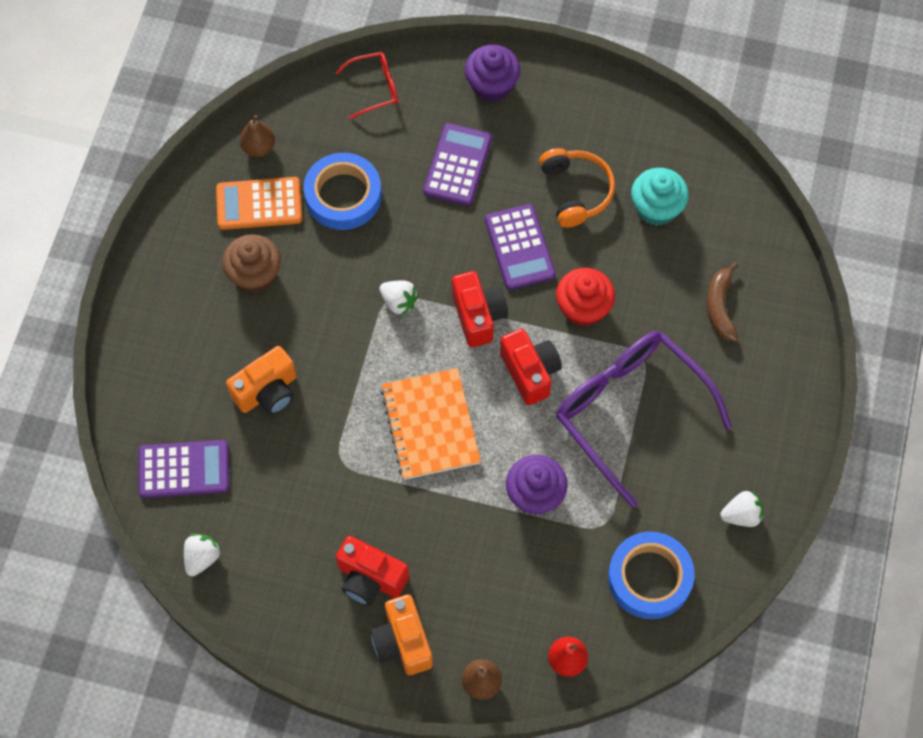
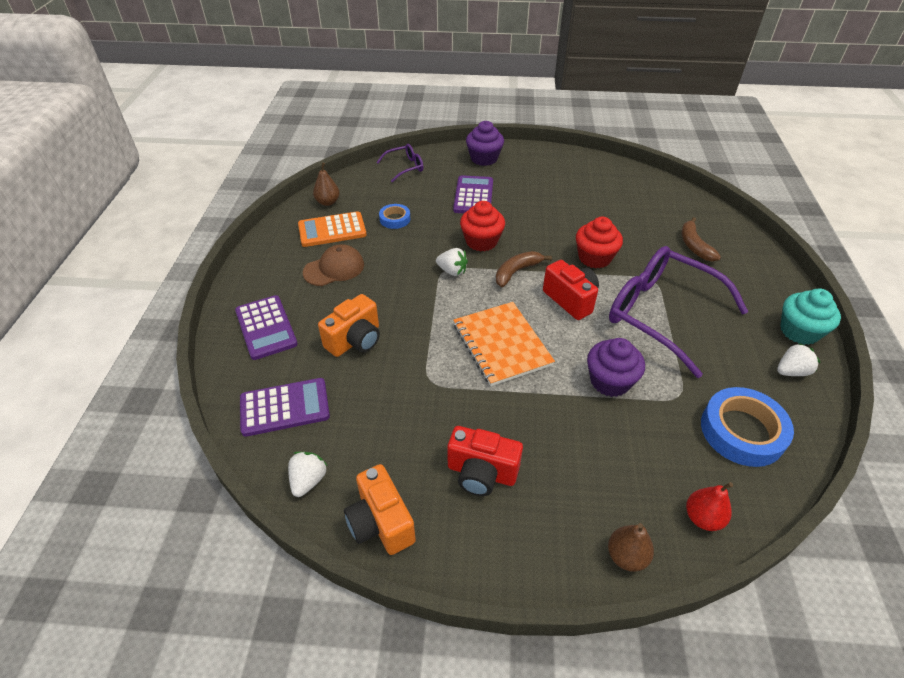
camera: 10 degrees left, 20 degrees down
brown cupcake [222,234,281,293] -> brown cap [303,244,364,286]
blue tape [304,153,382,230] -> blue tape [379,204,410,229], size x0.54
red glasses [335,52,398,119] -> purple glasses [377,144,424,182]
orange camera [370,594,433,675] -> orange camera moved to [344,464,416,555]
red camera [452,271,508,347] -> brown banana [496,251,552,287]
purple calculator [485,204,556,290] -> purple calculator moved to [235,295,298,360]
orange headphones [539,148,615,228] -> none
turquoise cupcake [631,168,689,226] -> turquoise cupcake moved to [780,288,841,345]
none -> red cupcake [460,201,505,252]

